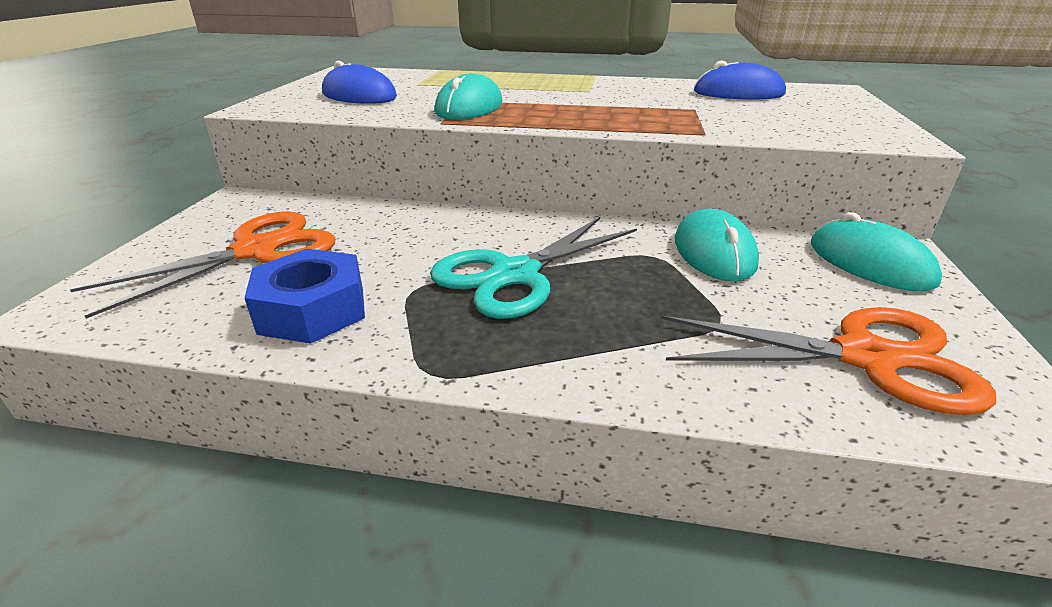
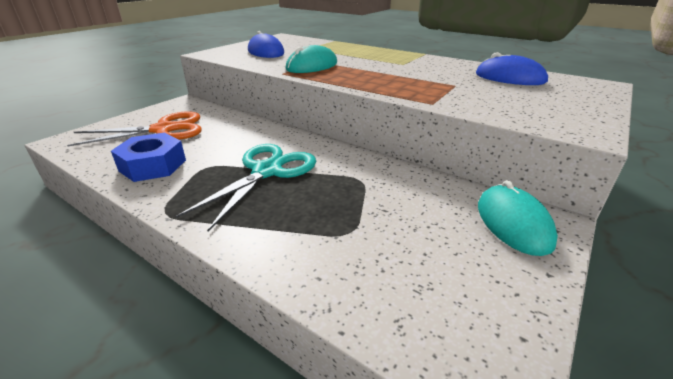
camera: 25 degrees right, 0 degrees up
turquoise scissors [430,217,637,319] -> turquoise scissors turned 135 degrees clockwise [176,144,316,231]
orange scissors [661,307,996,415] -> none
turquoise mouse [675,209,759,282] -> none

